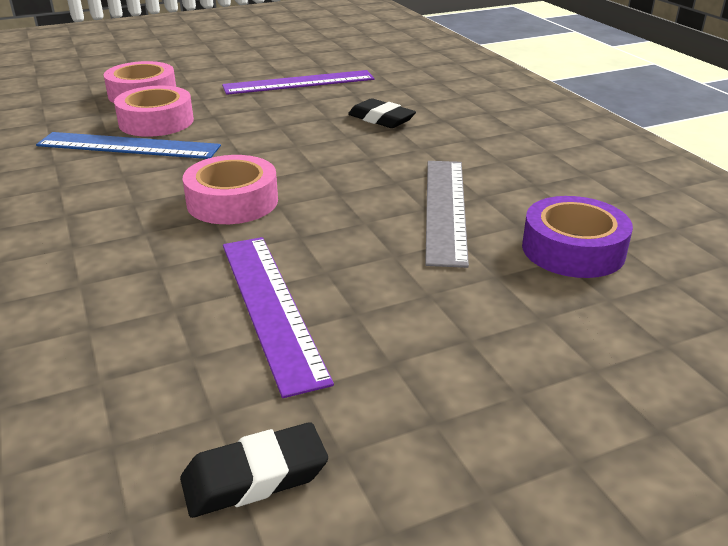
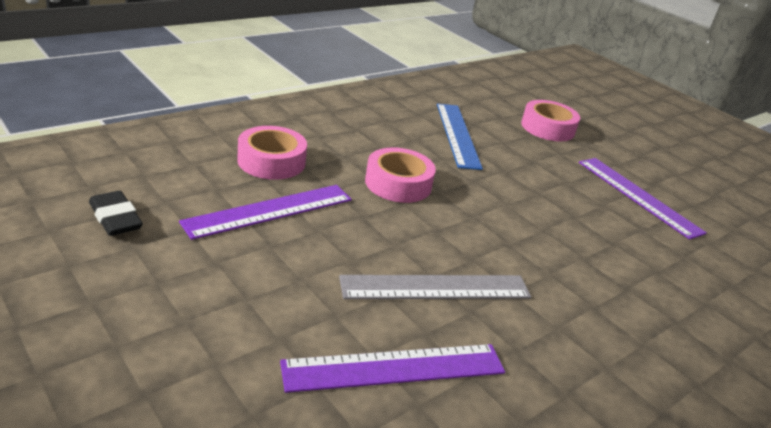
camera: 70 degrees right, 0 degrees up
pink tape [114,86,194,137] -> pink tape moved to [238,126,307,180]
black eraser [348,98,416,128] -> none
purple tape [522,196,633,278] -> purple ruler [280,344,505,393]

